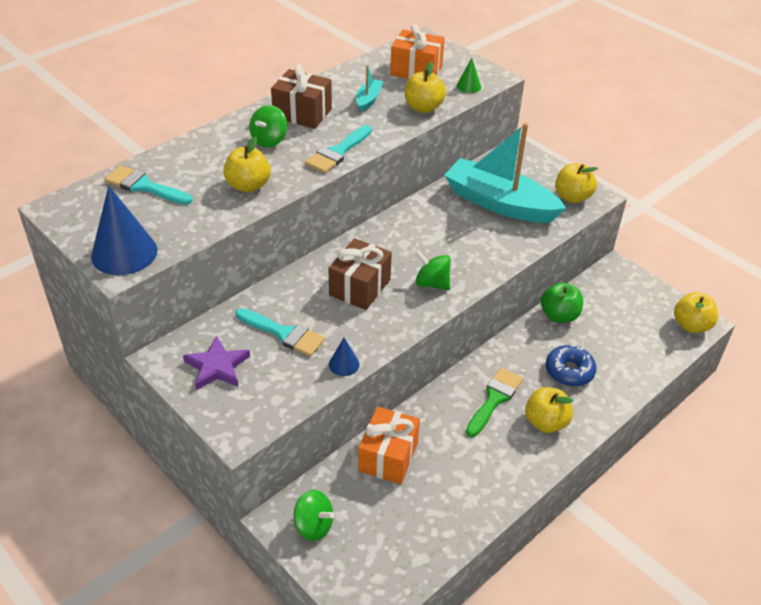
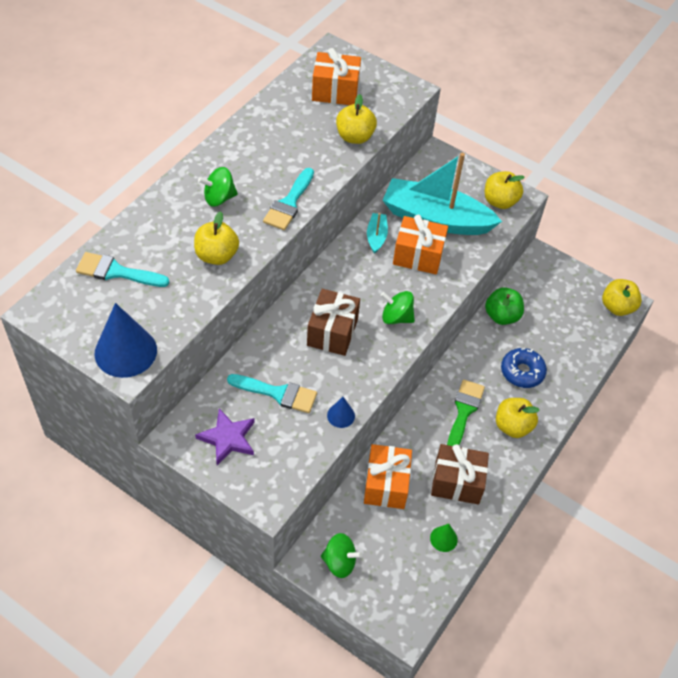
camera: 15 degrees left, 10 degrees up
green spinning top [249,105,287,147] -> green spinning top turned 60 degrees clockwise [198,167,238,207]
brown gift [271,65,332,129] -> brown gift moved to [431,444,489,505]
turquoise boat [356,65,383,112] -> turquoise boat moved to [367,213,388,254]
green cone [457,58,481,93] -> green cone moved to [430,524,458,552]
none -> orange gift [393,215,448,275]

